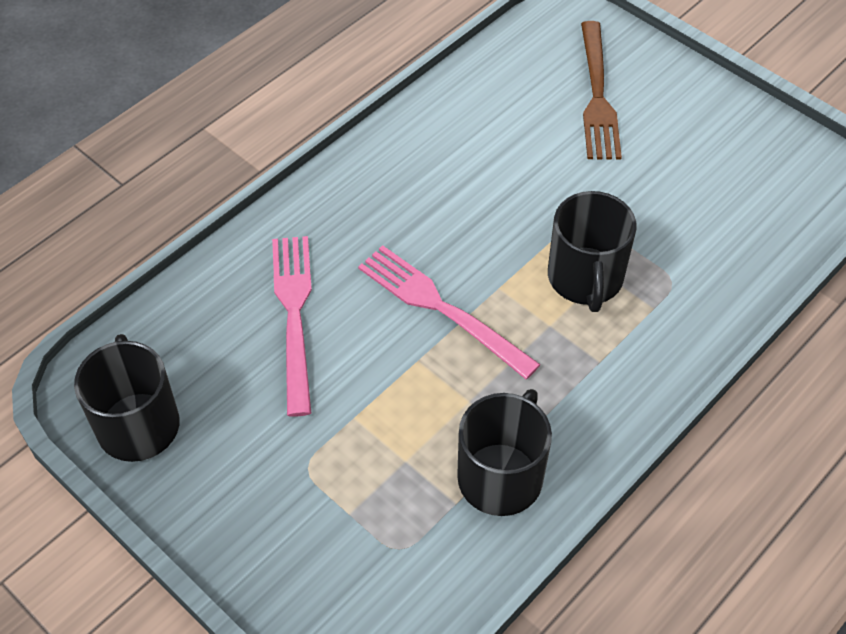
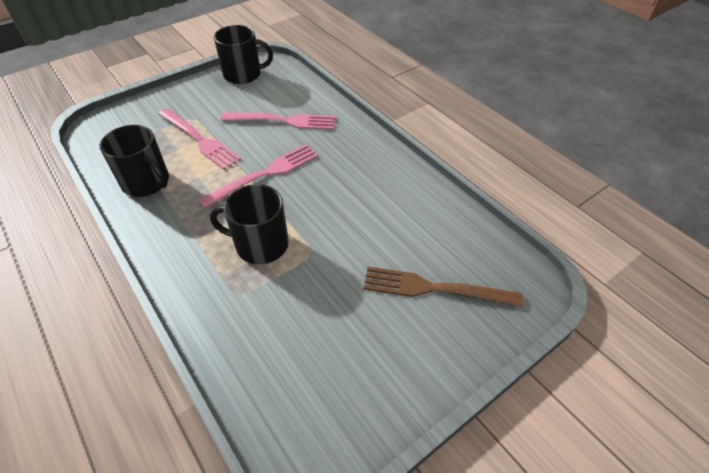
camera: 100 degrees right, 5 degrees down
none -> pink fork [158,108,241,170]

